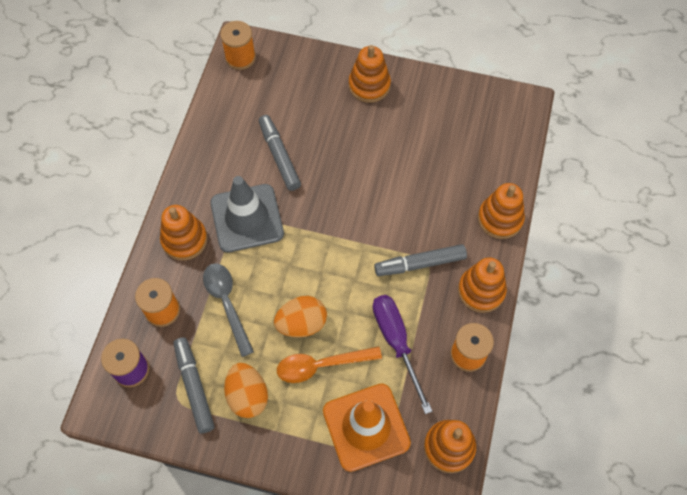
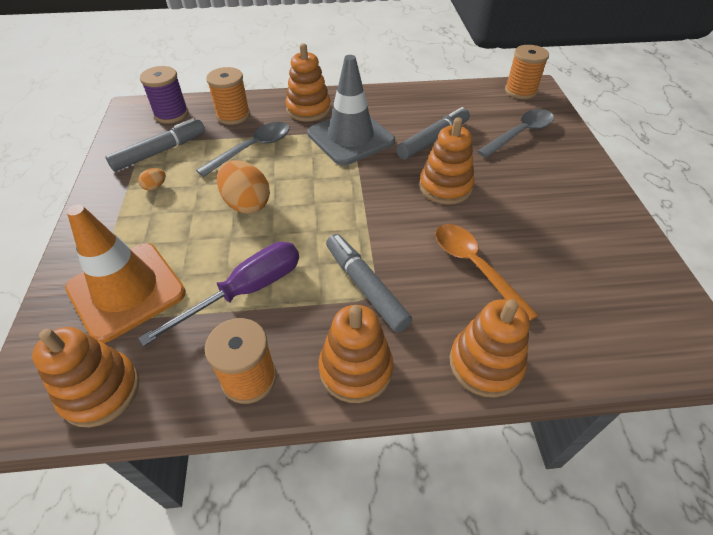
camera: 70 degrees right, 15 degrees down
orange egg [224,363,268,418] -> orange egg [138,168,166,191], size x0.46
orange spoon [277,346,382,383] -> orange spoon moved to [435,224,538,321]
orange stacking toy [349,45,391,103] -> orange stacking toy moved to [419,118,475,205]
none -> grey spoon [477,109,554,158]

